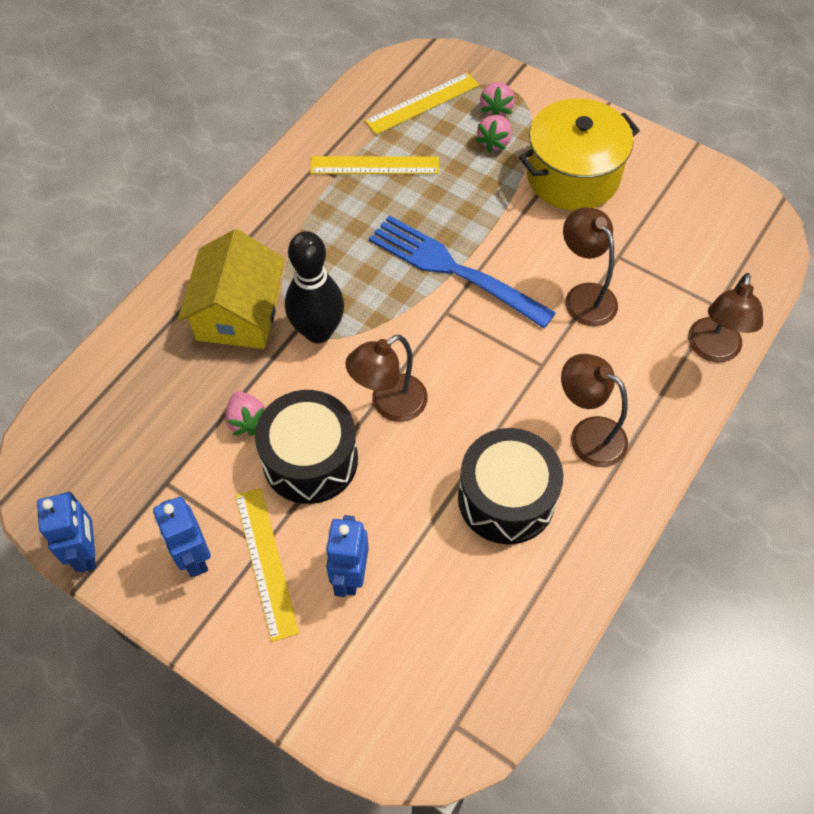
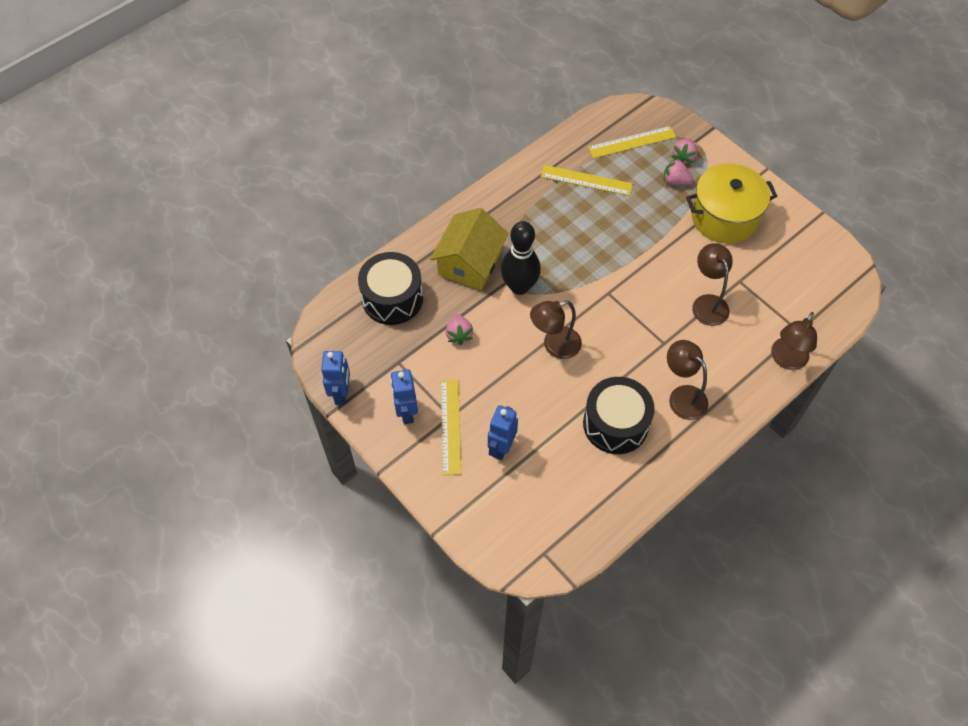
camera: 15 degrees right, 0 degrees up
black drum [255,390,358,504] -> black drum moved to [358,252,423,325]
blue fork [369,215,556,328] -> none
pink strawberry [476,115,512,153] -> pink strawberry turned 75 degrees clockwise [663,158,693,185]

